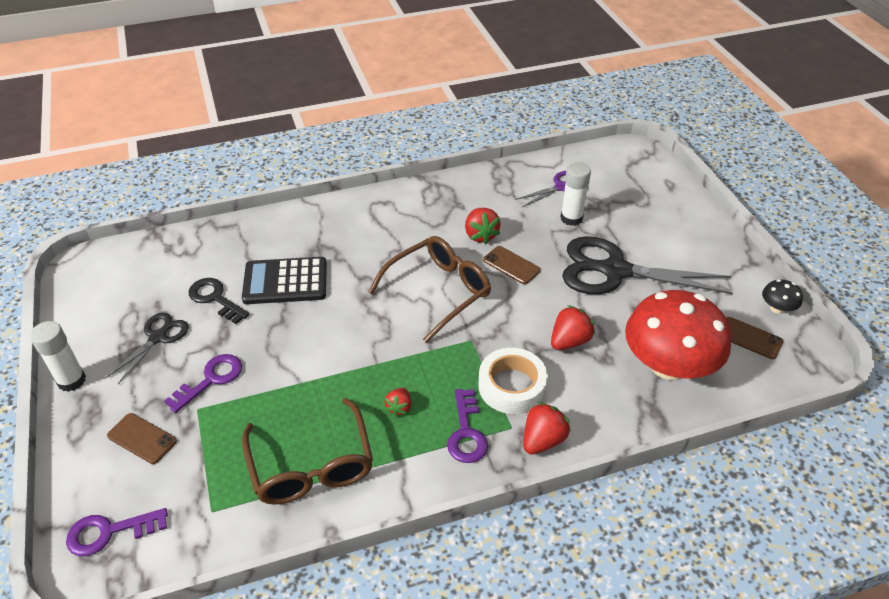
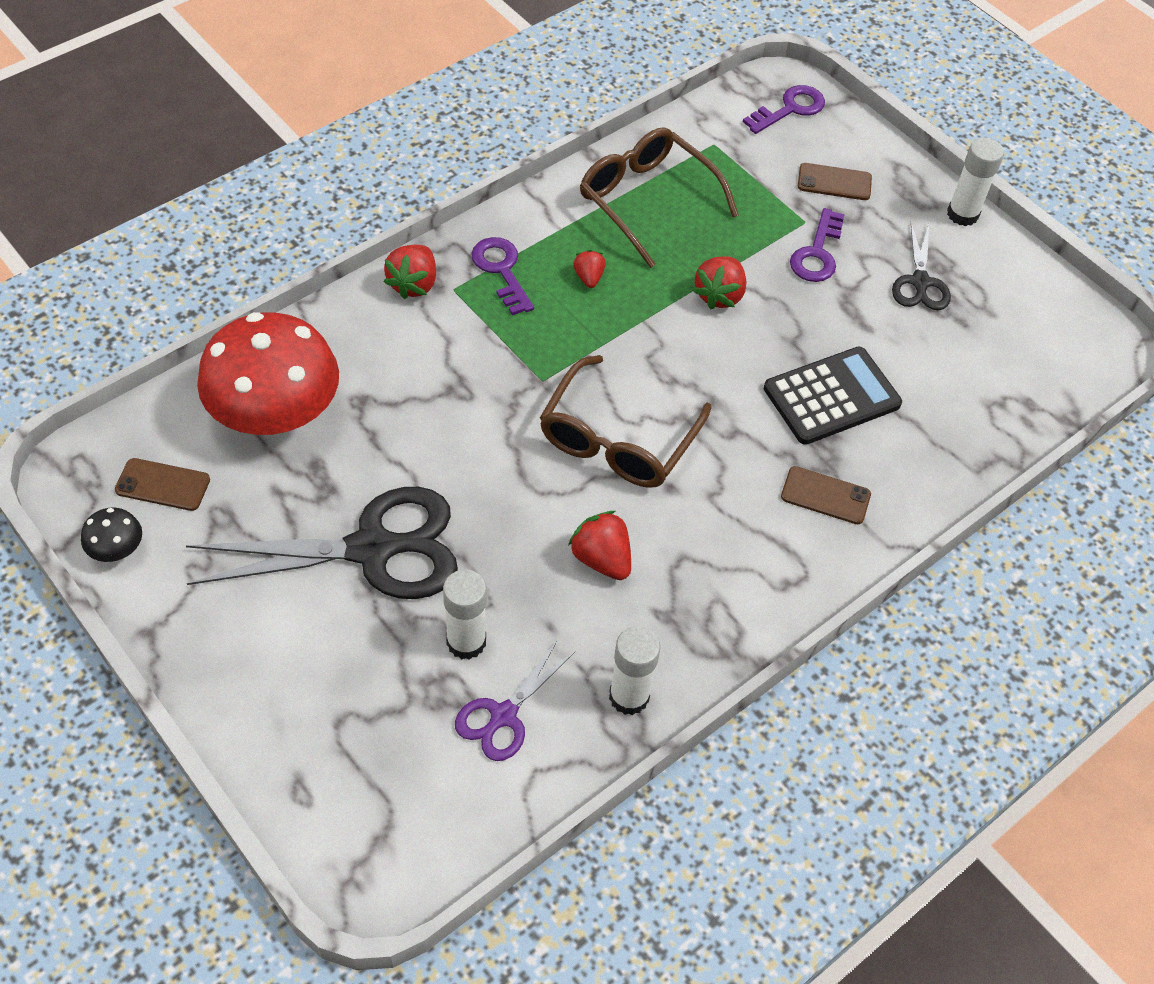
camera: 155 degrees right, 10 degrees up
black key [189,278,250,324] -> none
white tape [479,348,548,414] -> none
brown phone [483,246,540,284] -> brown phone moved to [781,466,871,524]
red strawberry [551,305,595,350] -> red strawberry moved to [692,256,746,310]
none -> white glue stick [609,626,660,715]

